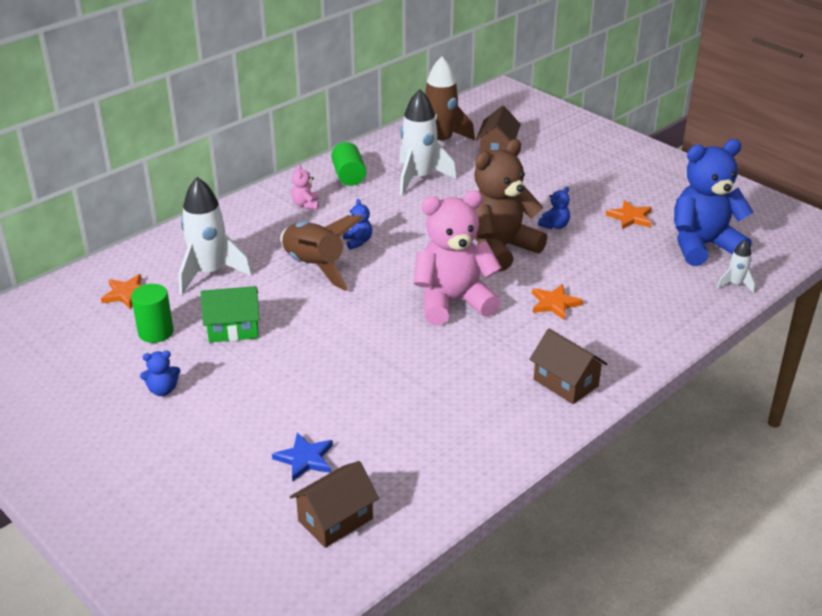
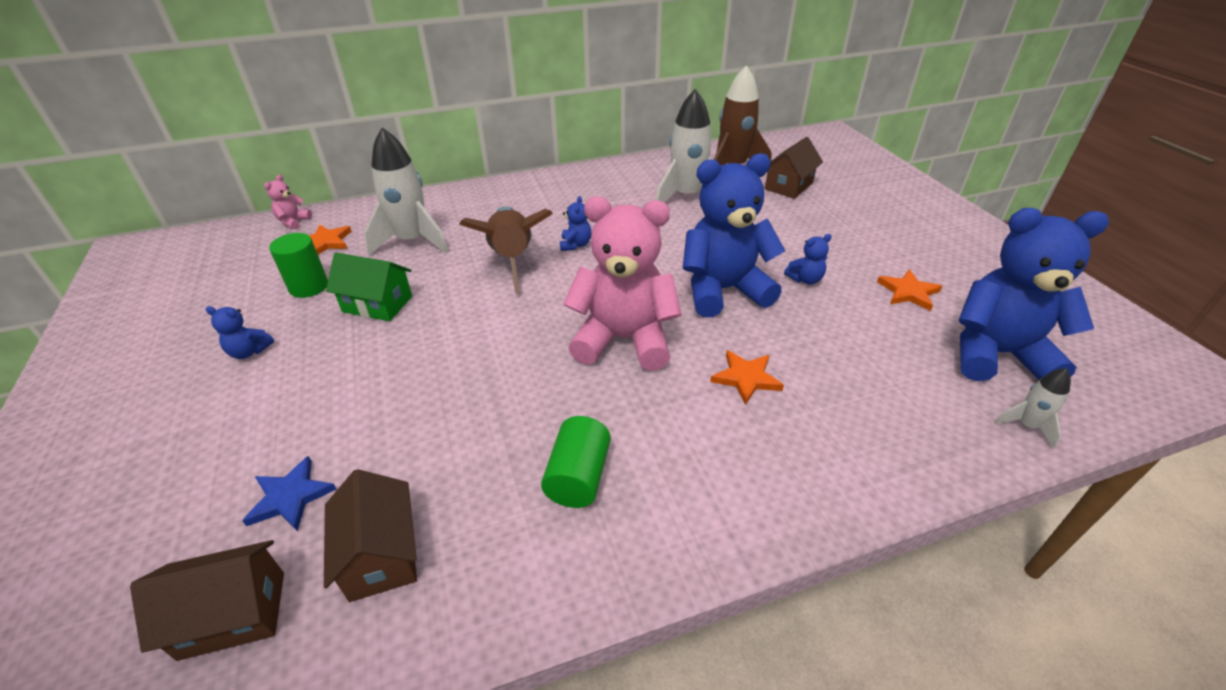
camera: 25 degrees right, 5 degrees up
pink teddy bear [291,164,319,210] -> pink teddy bear moved to [264,175,312,229]
green cylinder [331,142,366,186] -> green cylinder moved to [541,416,611,508]
brown teddy bear [474,139,547,271] -> blue teddy bear [683,153,785,317]
brown house [529,329,607,404] -> brown house moved to [324,469,417,602]

